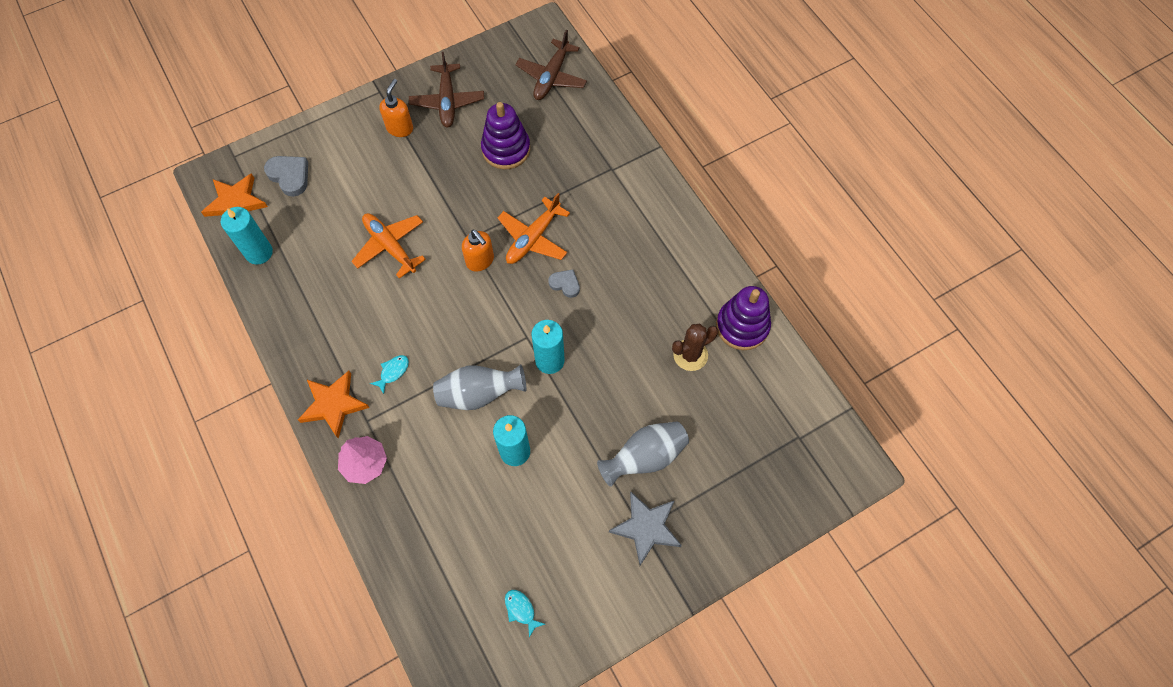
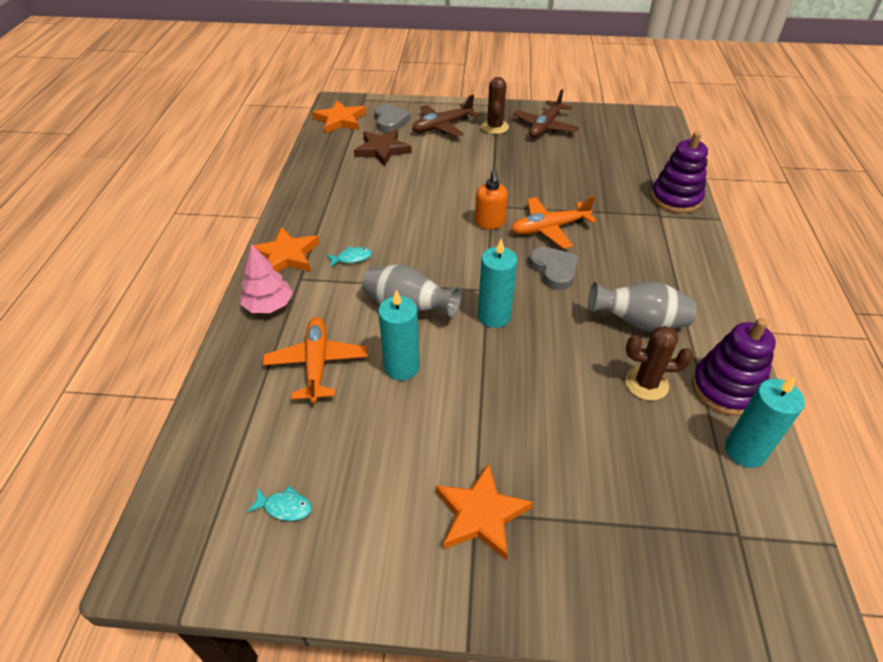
camera: 35 degrees right, 20 degrees down
turquoise candle [221,207,273,265] -> turquoise candle moved to [725,376,805,468]
orange plane [351,213,426,279] -> orange plane moved to [263,317,368,403]
orange soap dispenser [379,79,413,137] -> brown cactus [481,77,509,134]
purple stacking toy [481,102,530,169] -> purple stacking toy moved to [651,131,708,213]
turquoise fish [505,590,545,637] -> turquoise fish turned 105 degrees clockwise [247,486,312,521]
brown plane [515,30,587,100] -> brown plane moved to [412,95,479,137]
grey heart [548,269,580,298] -> grey heart [529,247,578,290], size x1.55
grey vase [597,421,689,487] -> grey vase moved to [588,282,697,331]
grey star [609,492,682,565] -> orange star [436,463,533,561]
none -> brown star [354,129,412,166]

